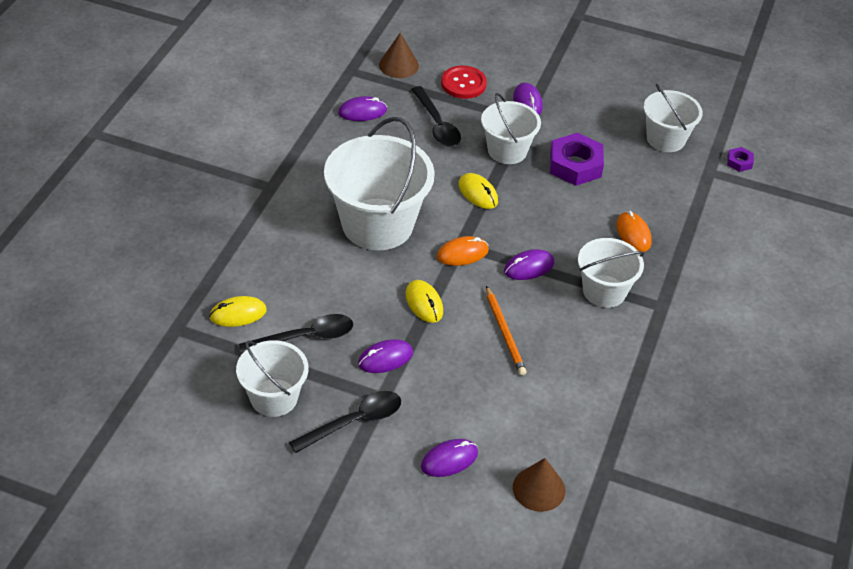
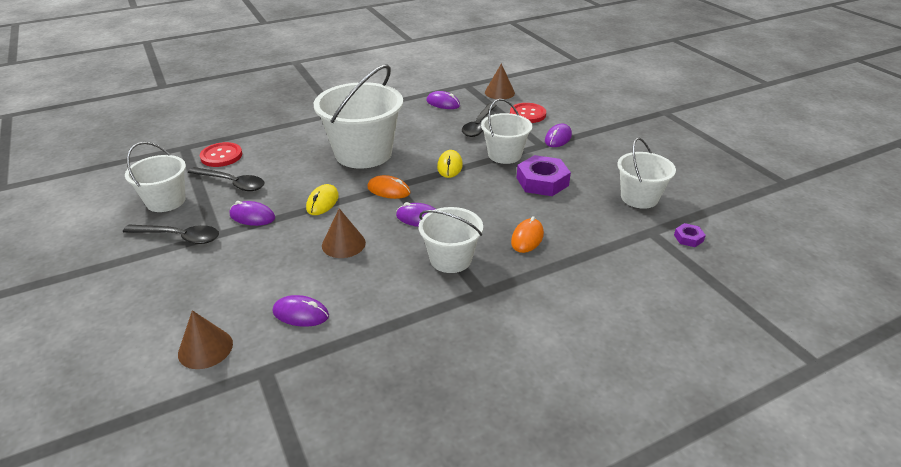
camera: 45 degrees right, 10 degrees down
yellow mouse [209,296,267,327] -> red button [200,142,242,167]
purple mouse [421,439,478,477] -> purple mouse moved to [273,295,329,327]
orange pencil [486,286,527,375] -> brown cone [322,208,366,258]

